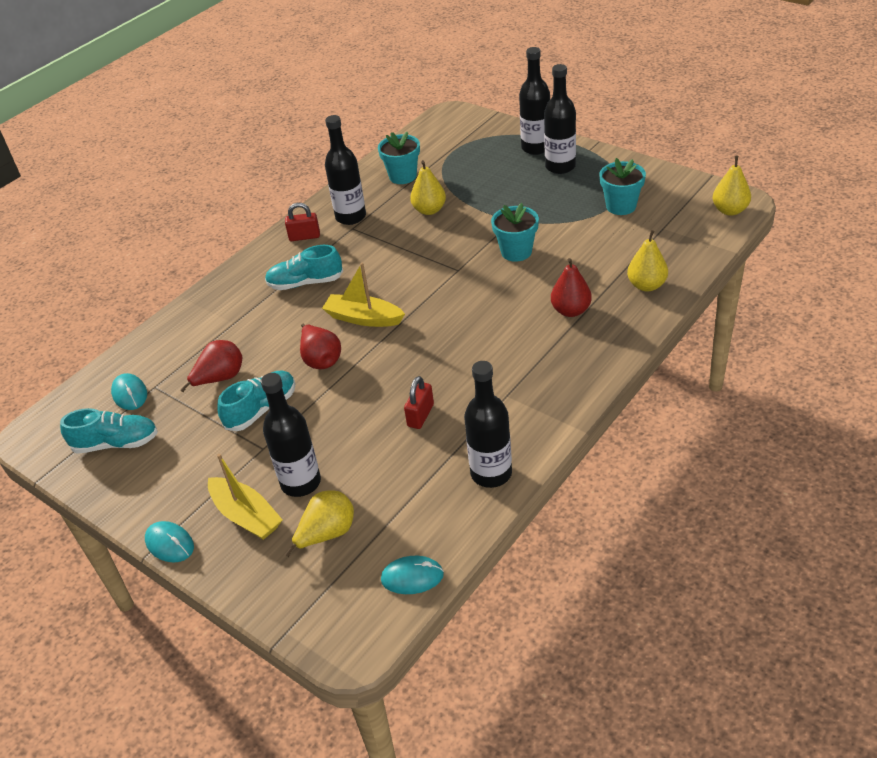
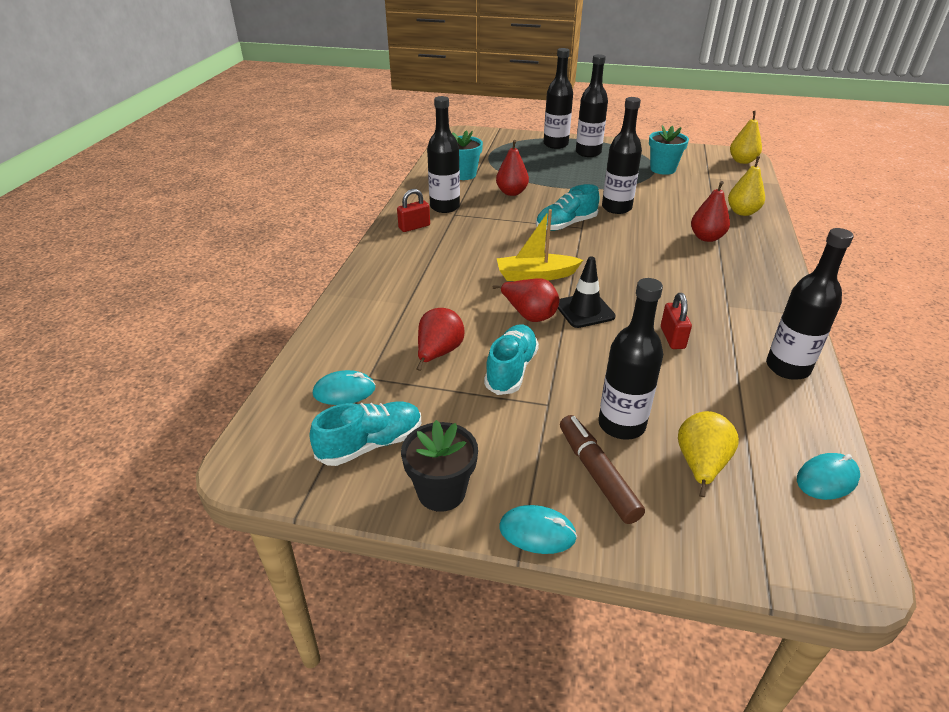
camera: 30 degrees left, 5 degrees down
turquoise mouse [111,373,147,410] -> turquoise mouse turned 45 degrees counterclockwise [313,370,376,405]
yellow boat [208,454,283,540] -> brown marker [560,415,645,524]
turquoise shoe [265,245,343,290] -> turquoise shoe moved to [536,184,600,231]
yellow pear [410,160,446,215] -> red pear [496,140,529,196]
turquoise flower pot [491,203,539,262] -> black bottle [602,97,642,214]
none -> black flower pot [401,420,478,512]
none -> black traffic cone [558,257,616,328]

